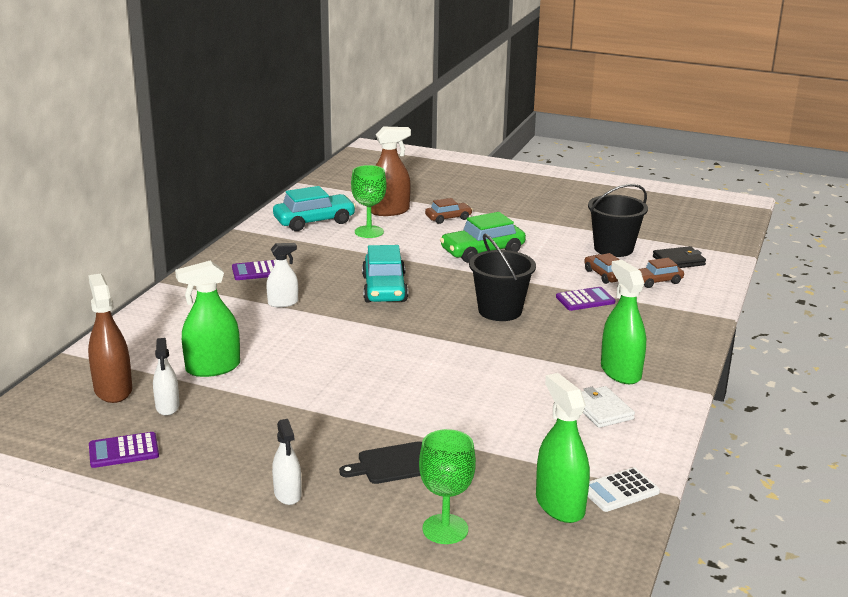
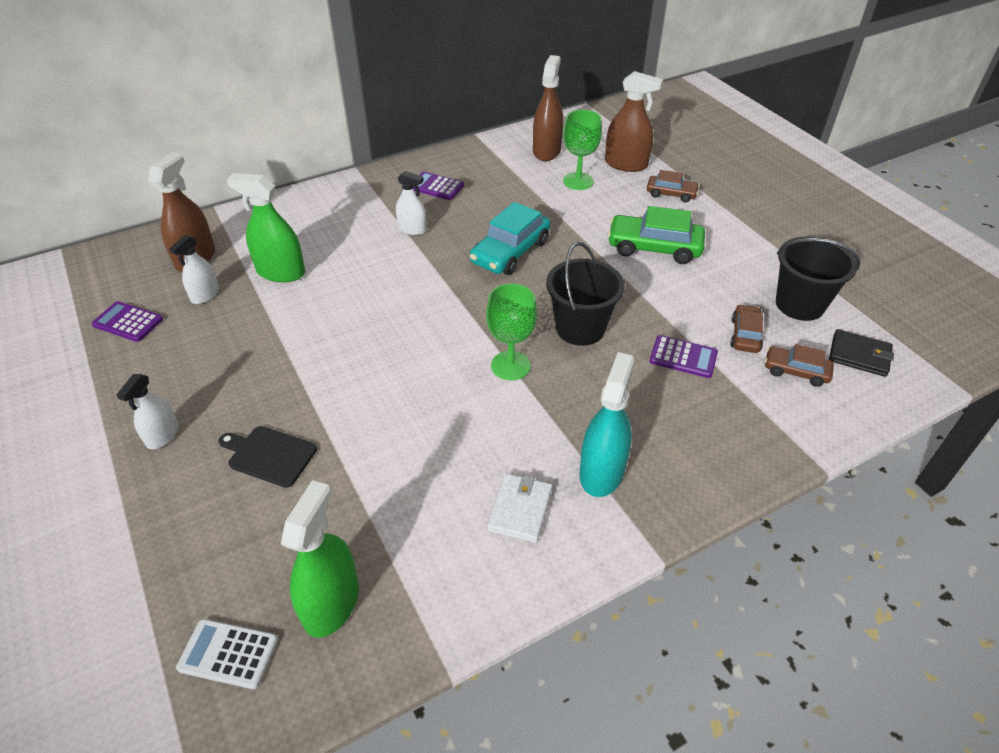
camera: 40 degrees right, 20 degrees up
turquoise car [273,186,356,231] -> brown spray bottle [533,55,564,161]
green goblet [419,429,476,544] -> green goblet moved to [486,283,537,380]
white calculator [588,467,660,512] -> white calculator moved to [176,619,278,689]
green spray bottle [601,260,646,384] -> turquoise spray bottle [579,352,634,497]

